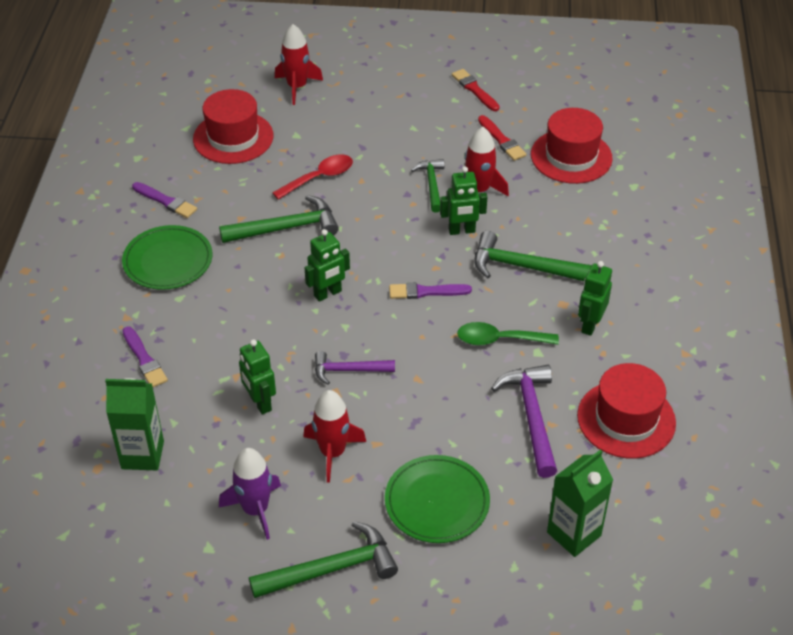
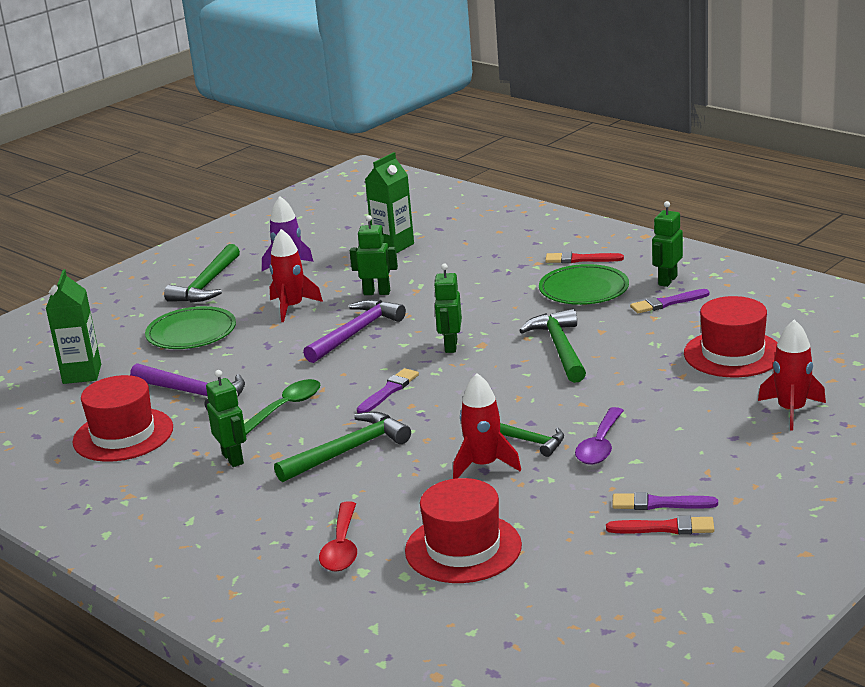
camera: 130 degrees right, 20 degrees down
purple brush [122,326,168,387] -> purple brush moved to [612,492,718,510]
green hammer [219,195,339,243] -> green hammer turned 150 degrees clockwise [519,309,586,383]
red spoon [272,155,353,200] -> red spoon moved to [319,501,357,572]
purple hammer [315,351,395,384] -> purple hammer [303,299,406,363], size x1.57
green robot [440,166,487,235] -> green robot moved to [652,201,683,287]
red brush [478,115,526,161] -> red brush moved to [545,252,624,263]
none -> purple spoon [575,407,624,464]

